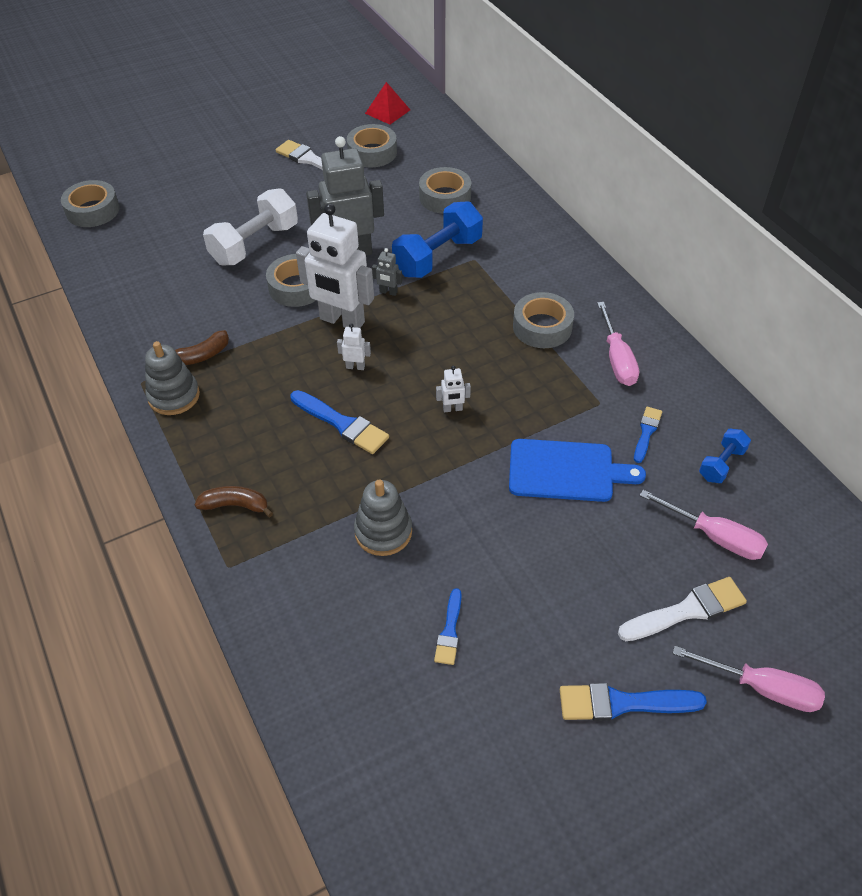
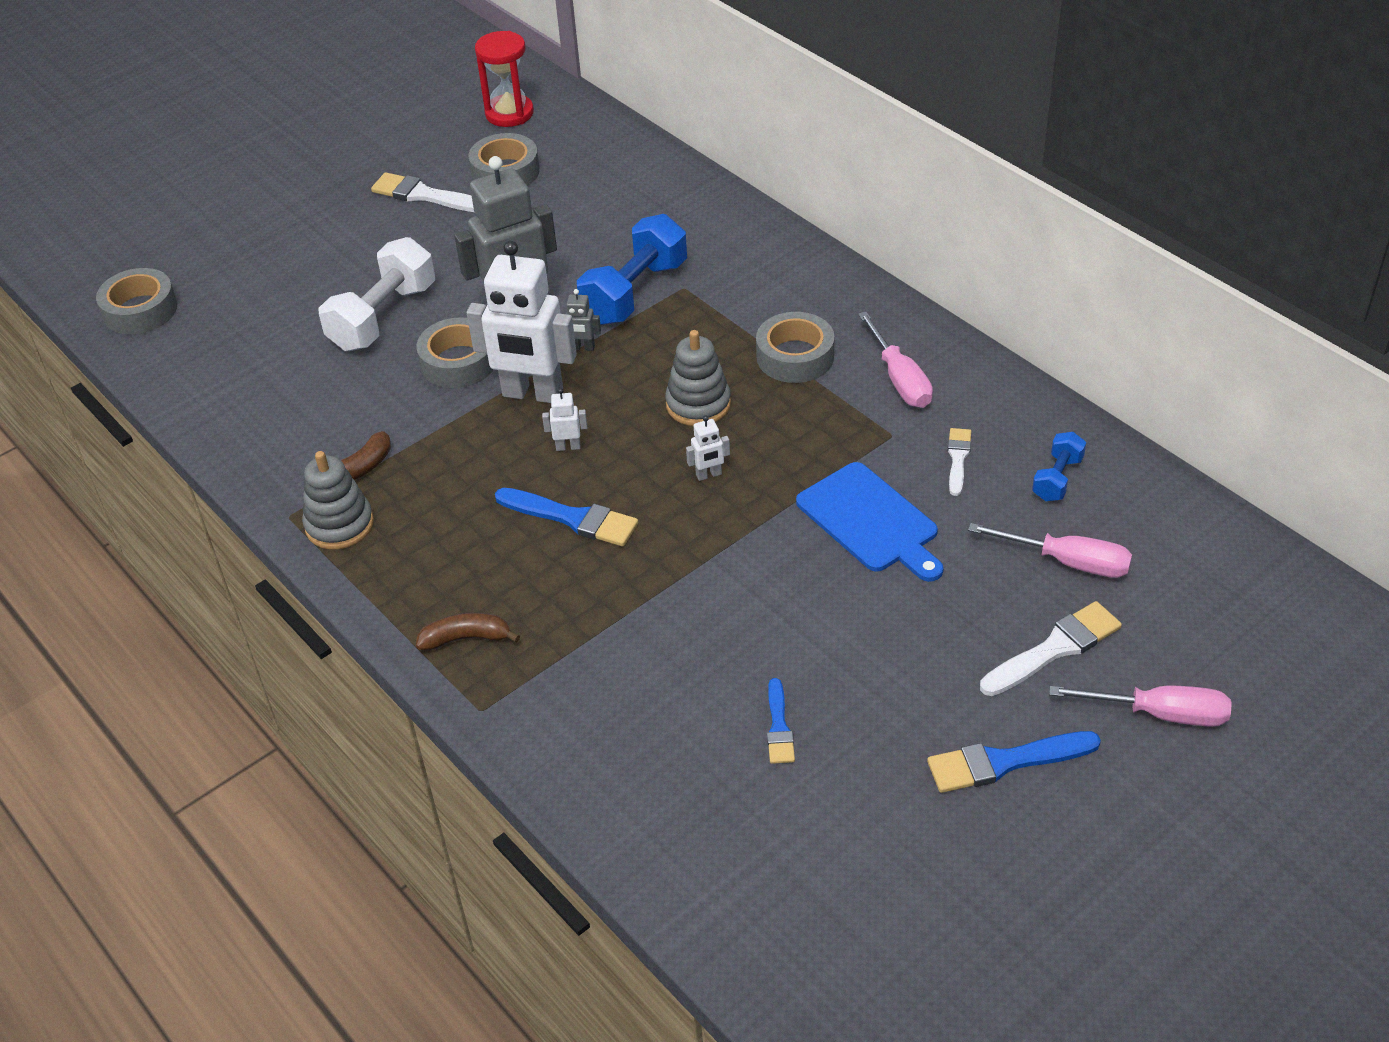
camera: 10 degrees left, 5 degrees down
grey stacking toy [354,480,412,556] -> grey stacking toy moved to [665,330,731,426]
red pyramid [365,82,410,124] -> red hourglass [475,31,534,127]
grey tape [419,167,471,213] -> none
blue cutting board [509,439,646,502] -> blue cutting board turned 60 degrees clockwise [796,462,943,582]
blue brush [634,407,662,463] -> white brush [948,428,971,496]

